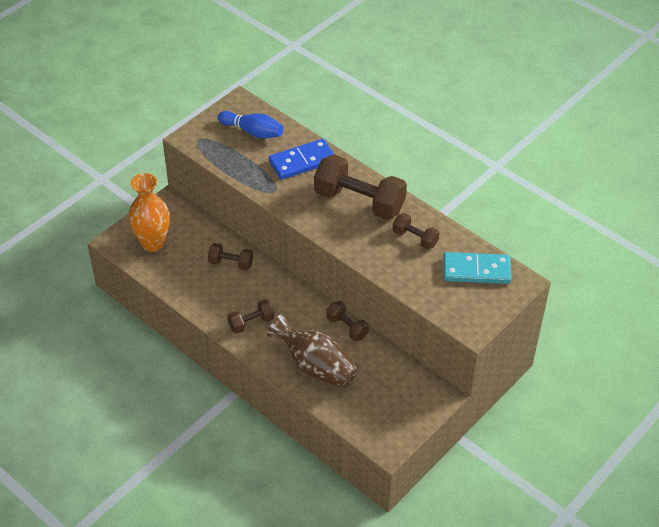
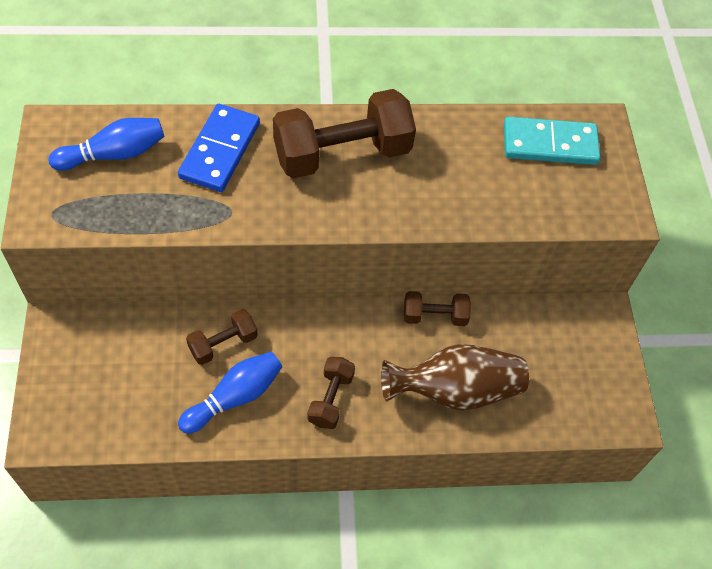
camera: 50 degrees left, 10 degrees up
orange vase [128,173,170,252] -> none
brown dumbbell [393,213,439,250] -> none
turquoise domino [443,252,511,284] -> turquoise domino turned 45 degrees clockwise [504,117,601,165]
none -> blue bowling pin [178,352,282,434]

